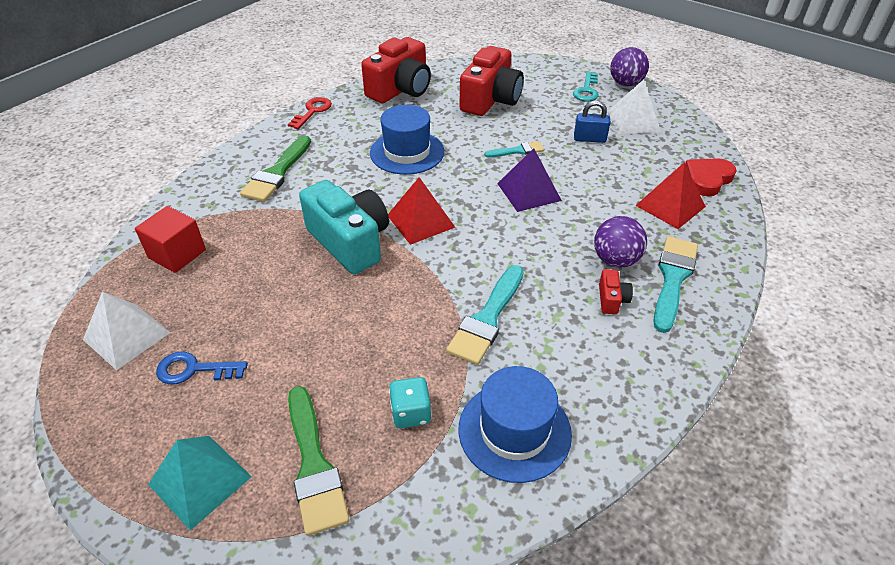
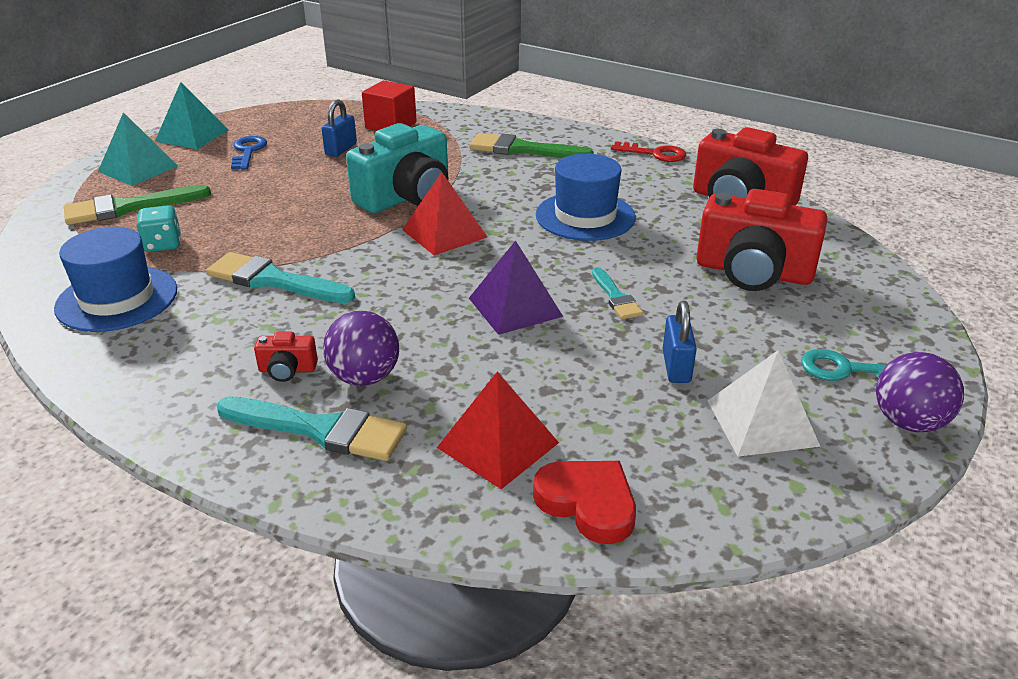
camera: 85 degrees right, 10 degrees down
white pyramid [83,292,171,370] -> none
none -> turquoise pyramid [155,82,229,149]
none -> blue padlock [322,99,357,157]

